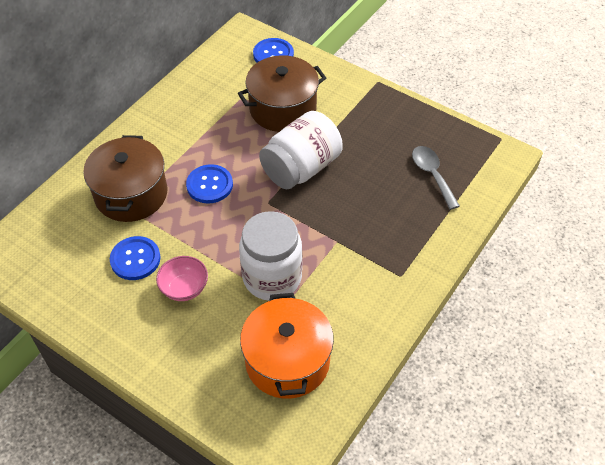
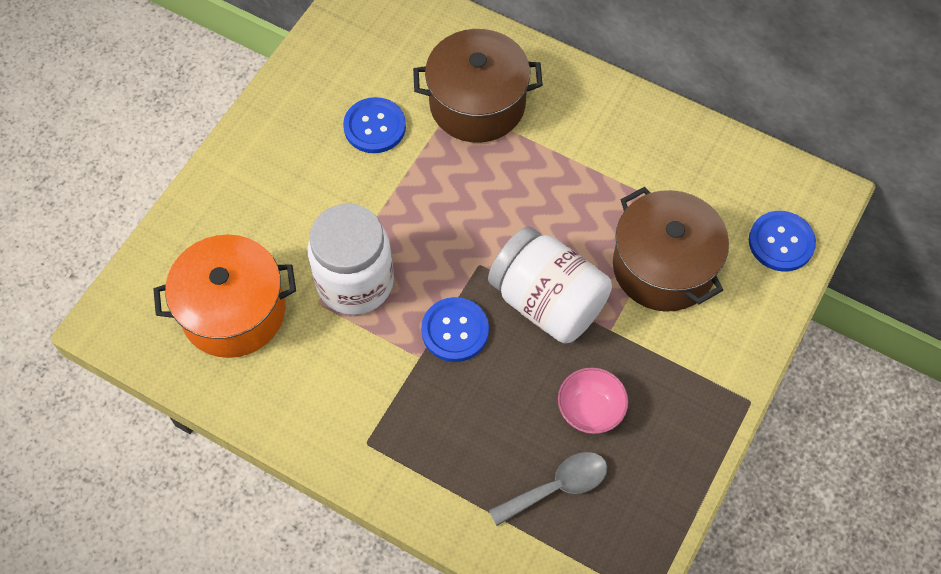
camera: 85 degrees right, 10 degrees up
pink bowl [156,256,208,301] -> pink bowl moved to [558,367,628,434]
blue button [186,164,233,204] -> blue button moved to [421,297,489,362]

